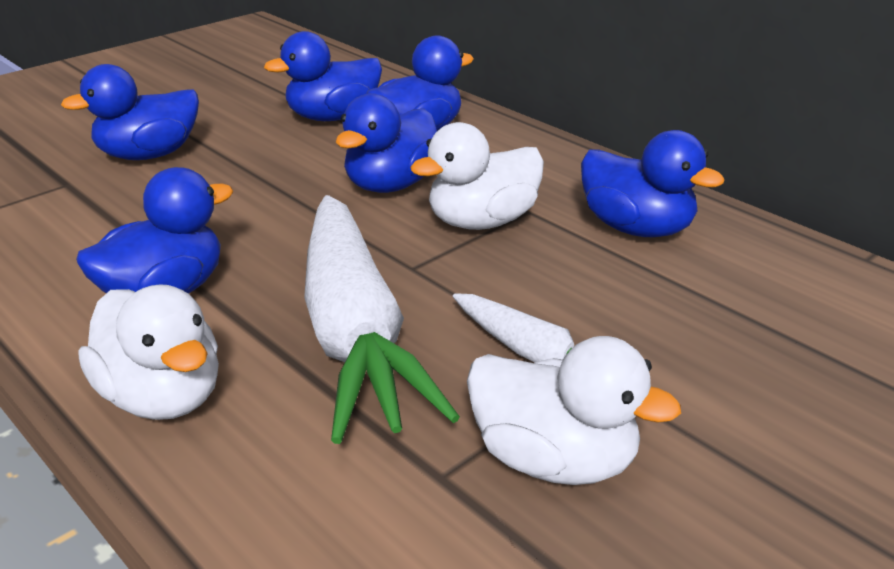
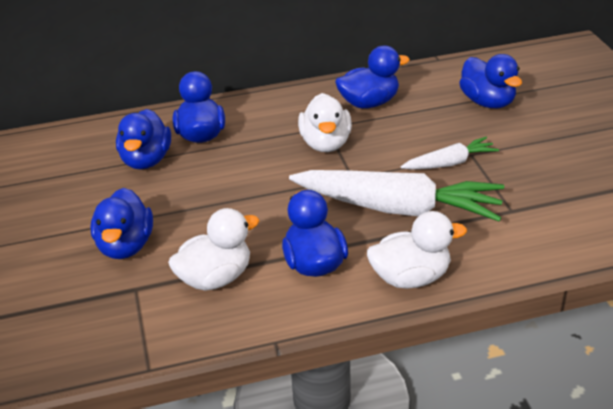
camera: 60 degrees left, 5 degrees up
blue duck [336,93,437,193] -> blue duck moved to [459,54,522,108]
white duck [467,336,681,485] -> white duck moved to [168,208,259,291]

